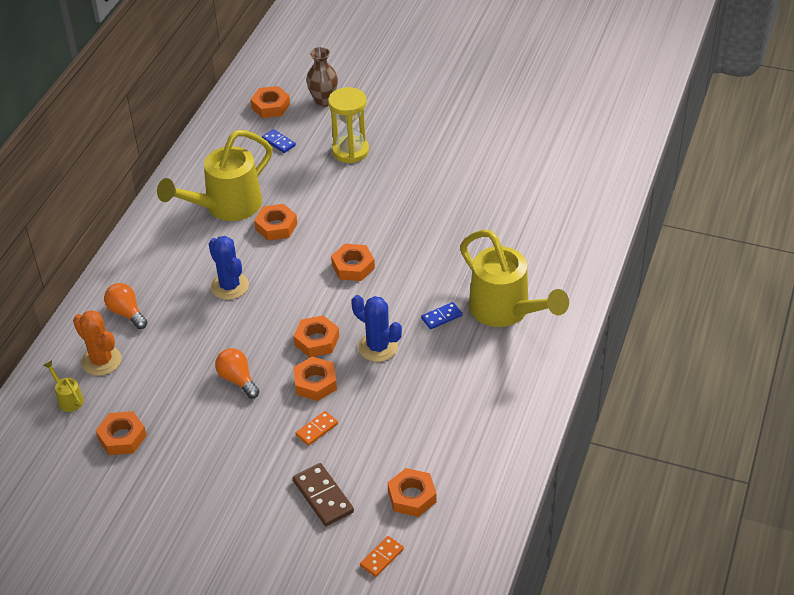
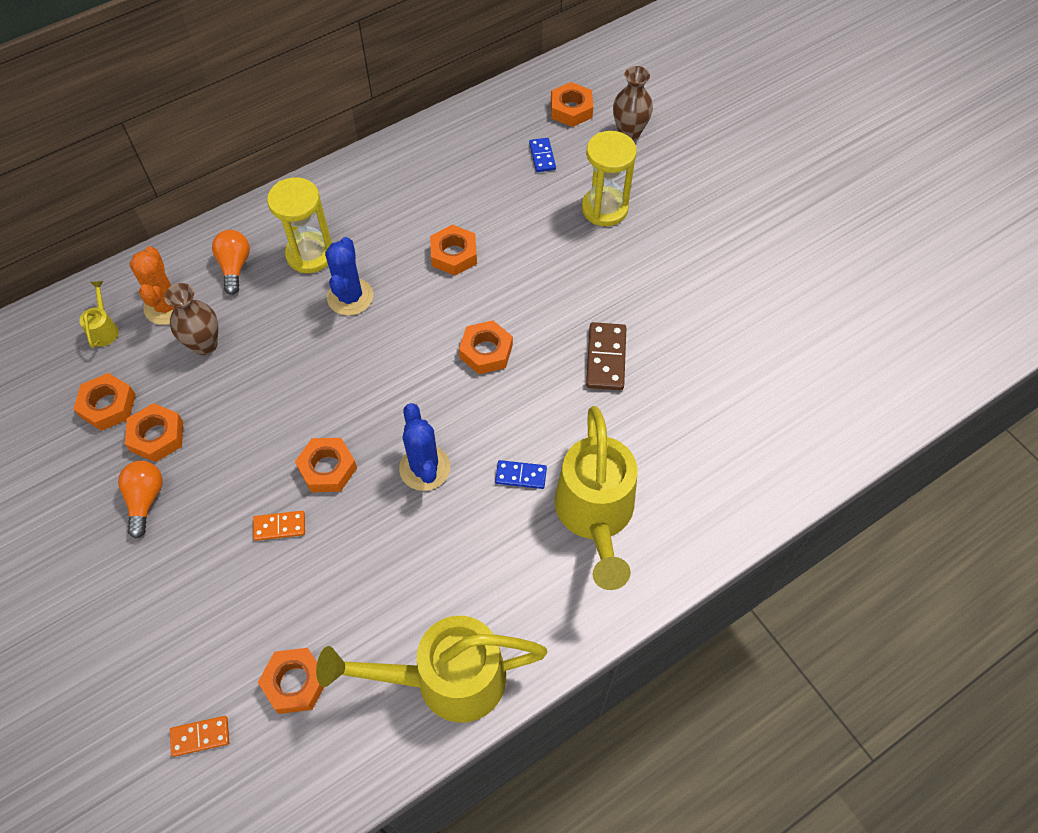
camera: 35 degrees right, 15 degrees up
yellow watering can [157,130,272,221] -> yellow watering can moved to [316,616,547,723]
orange light bulb [215,348,260,399] -> orange light bulb moved to [118,461,163,538]
orange nut [293,315,339,357] -> orange nut moved to [125,403,183,462]
brown domino [293,463,354,526] -> brown domino moved to [586,322,626,390]
none -> brown vase [164,283,218,355]
none -> yellow hourglass [267,177,332,273]

